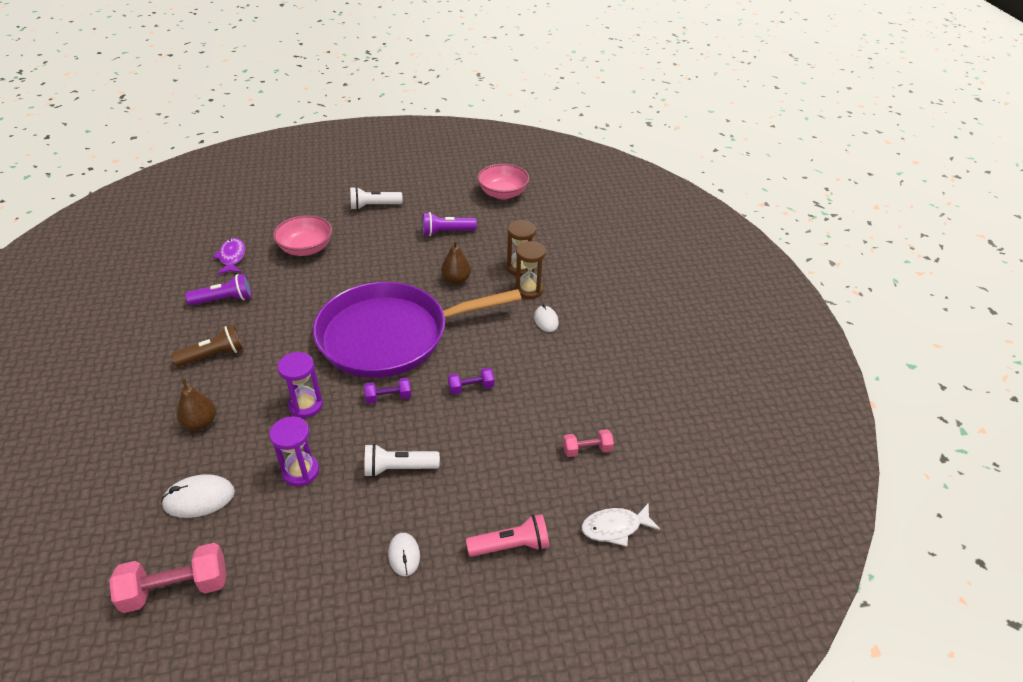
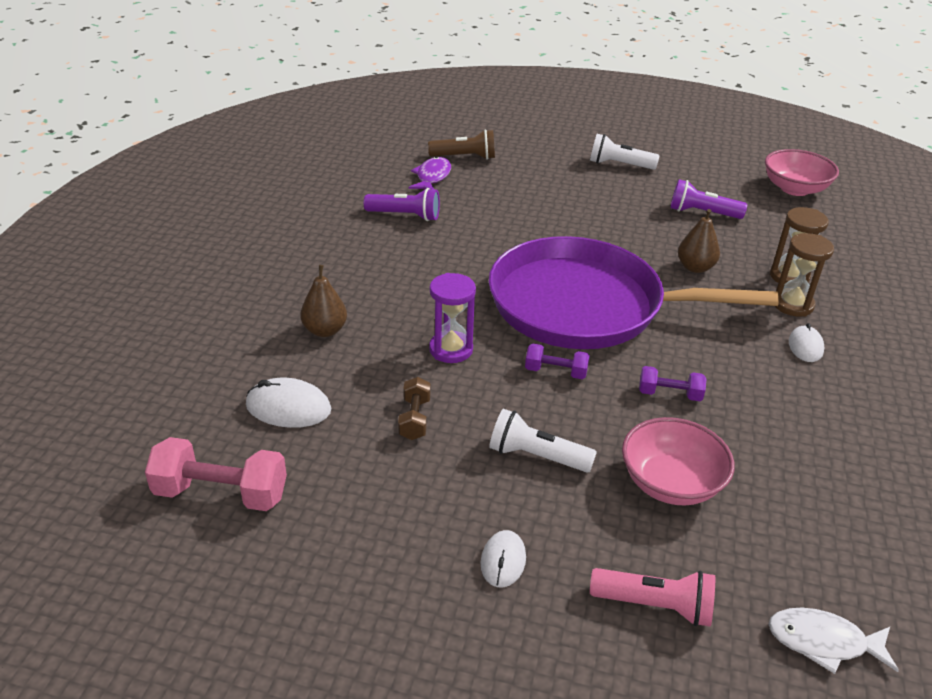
camera: 25 degrees right, 5 degrees down
brown flashlight [171,325,243,367] -> brown flashlight moved to [428,129,495,160]
purple hourglass [269,416,319,486] -> brown dumbbell [398,377,431,440]
pink bowl [273,215,332,256] -> pink bowl moved to [622,417,734,506]
pink dumbbell [563,429,614,457] -> none

